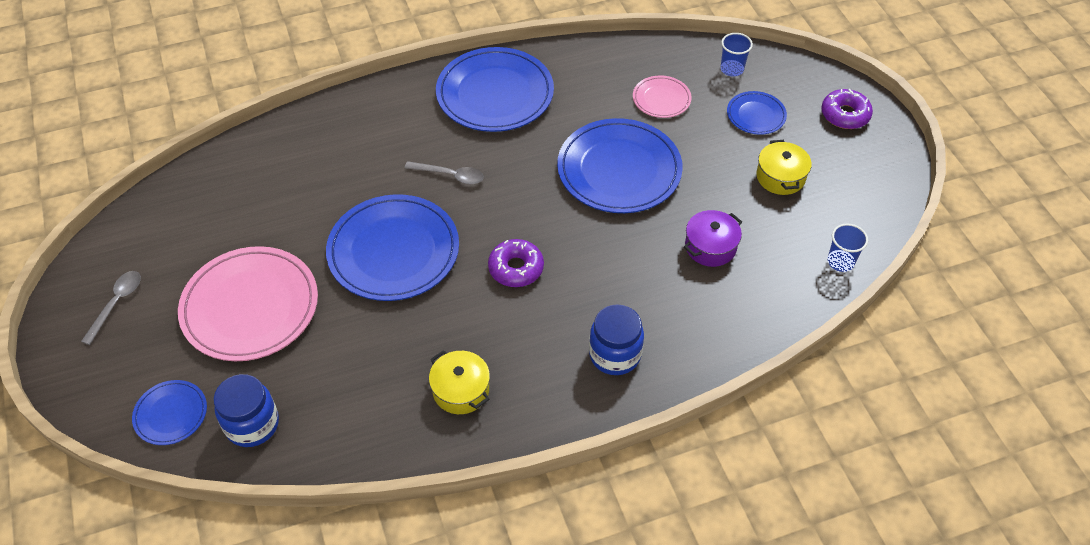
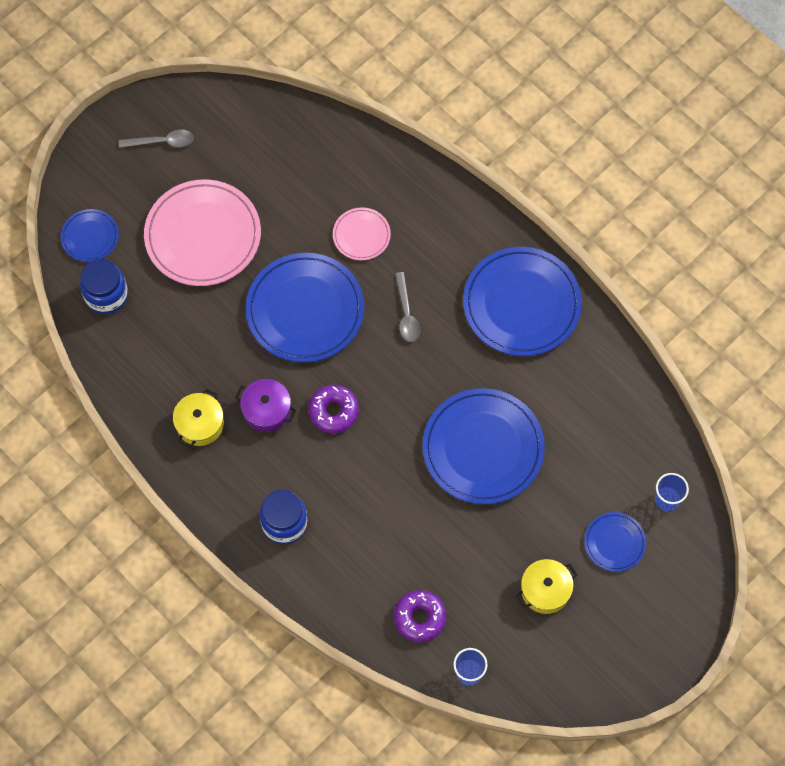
camera: 65 degrees right, 15 degrees up
pink plate [633,75,692,118] -> pink plate moved to [333,207,391,260]
purple pot [684,210,742,267] -> purple pot moved to [235,379,297,432]
purple donut [821,89,873,129] -> purple donut moved to [394,590,446,642]

